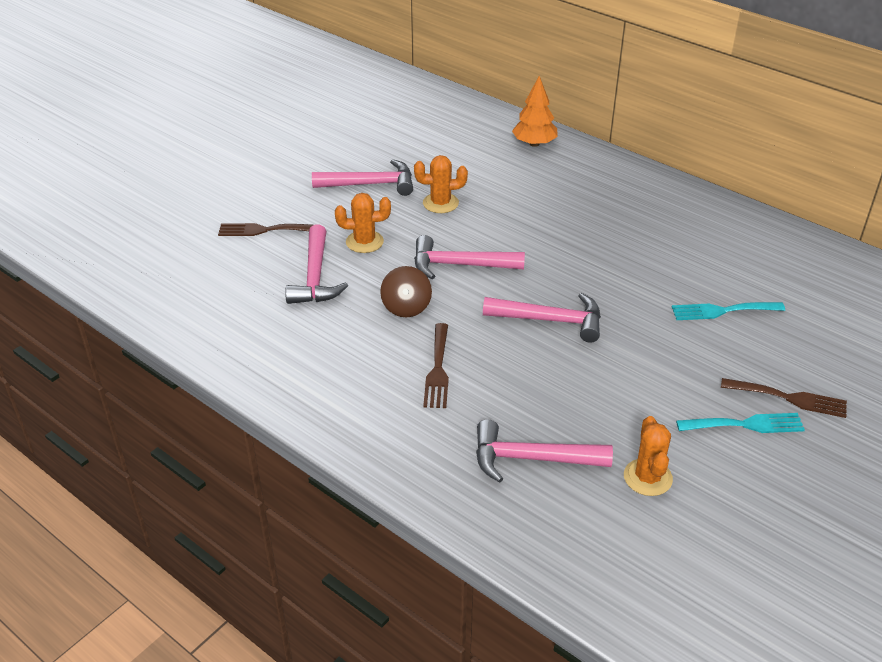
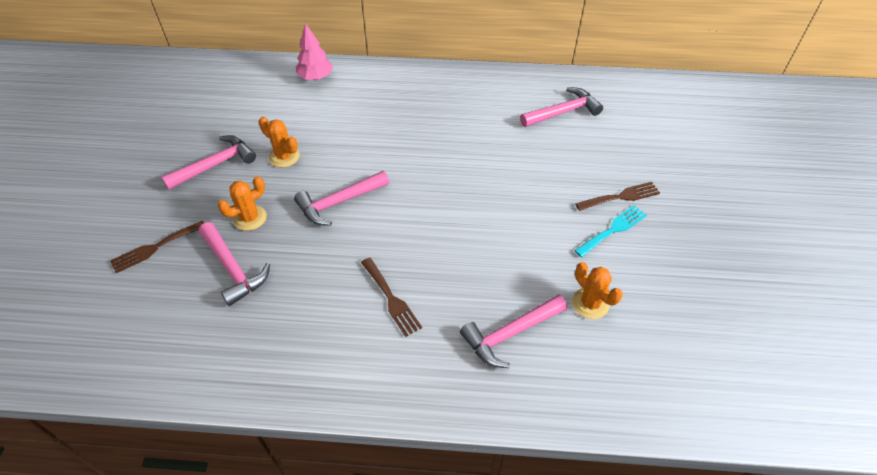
camera: 35 degrees left, 10 degrees up
brown spinning top [380,266,432,318] -> none
orange cactus [414,155,468,213] -> orange cactus turned 75 degrees clockwise [259,116,300,167]
pink hammer [483,293,601,343] -> pink hammer moved to [520,87,603,127]
orange tree [512,76,557,147] -> pink tree [296,23,333,80]
turquoise fork [672,302,785,320] -> none

